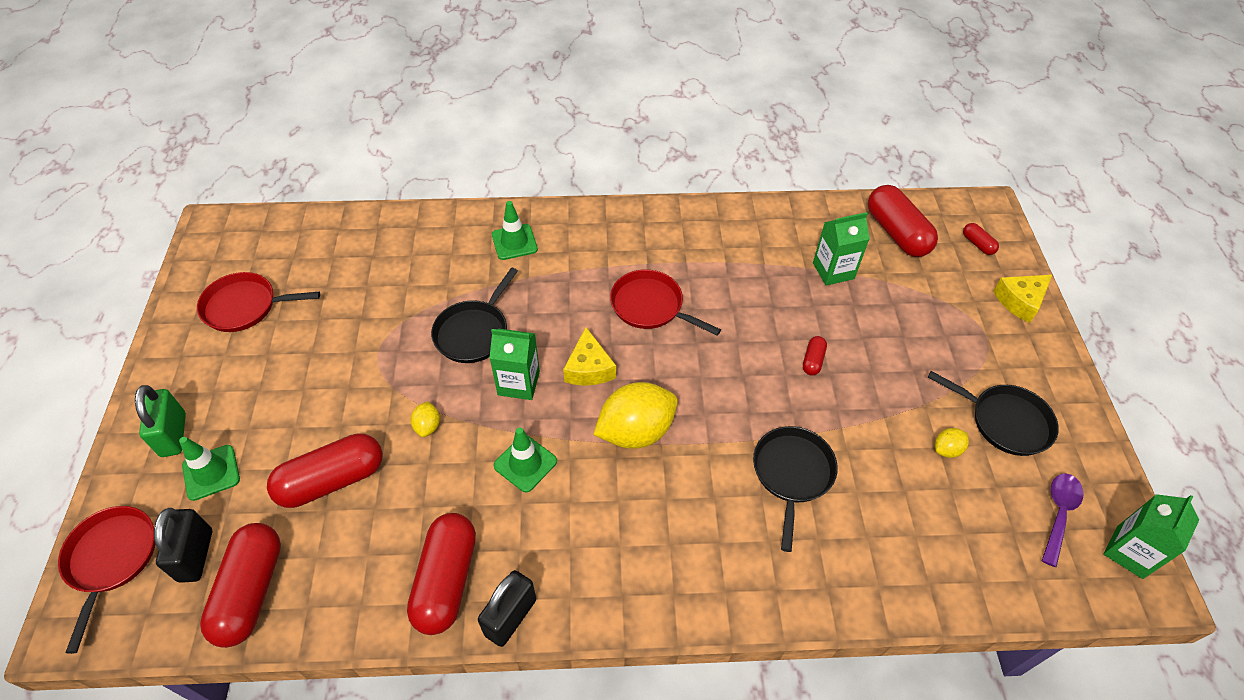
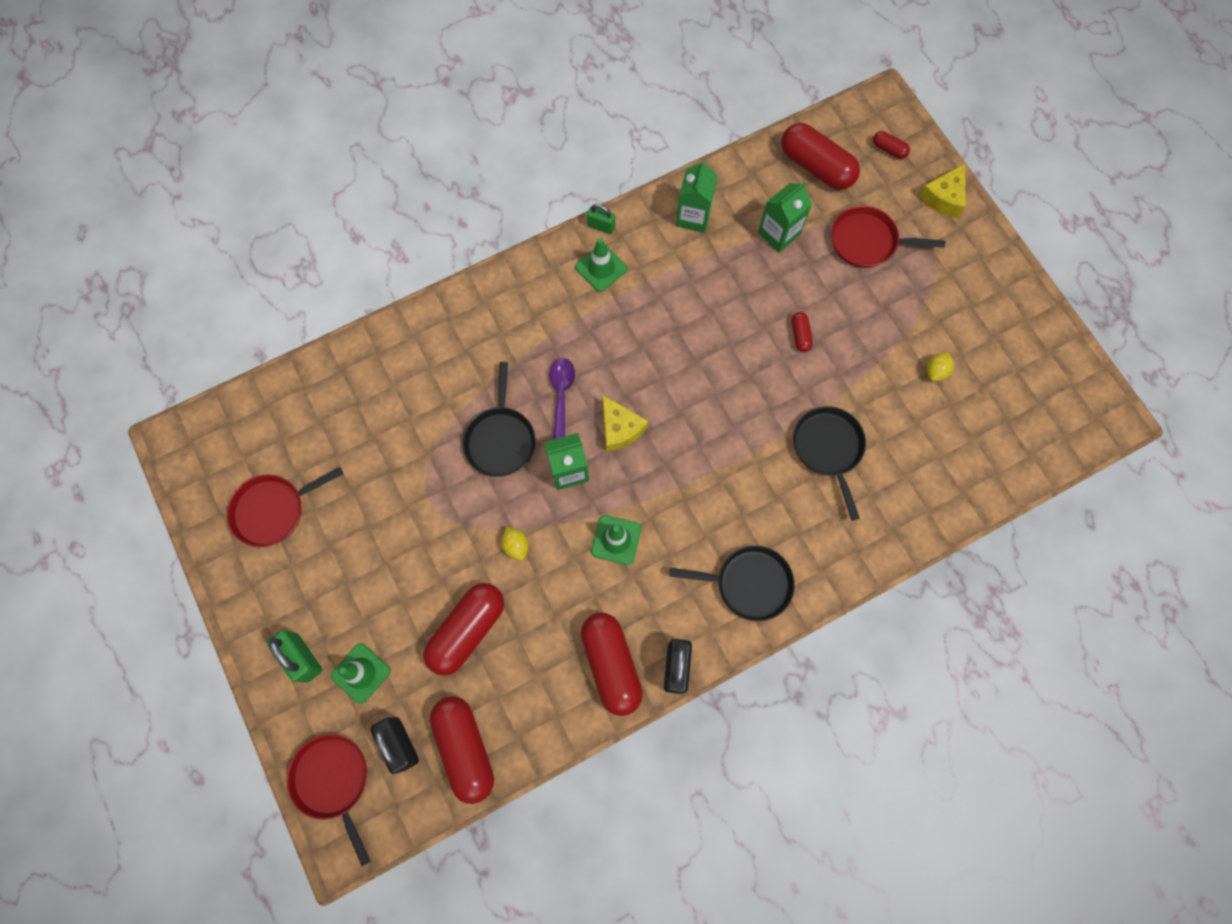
camera: 25 degrees left, 20 degrees up
green traffic cone [492,201,538,260] -> green traffic cone moved to [575,238,627,292]
yellow lemon [593,382,678,449] -> none
red pan [610,270,721,336] -> red pan moved to [831,206,945,268]
black pan [927,371,1059,456] -> black pan moved to [669,545,795,621]
purple spoon [1042,473,1084,567] -> purple spoon moved to [549,358,575,440]
green carton [1103,494,1199,579] -> green carton moved to [676,160,718,233]
none -> green padlock [587,204,615,234]

